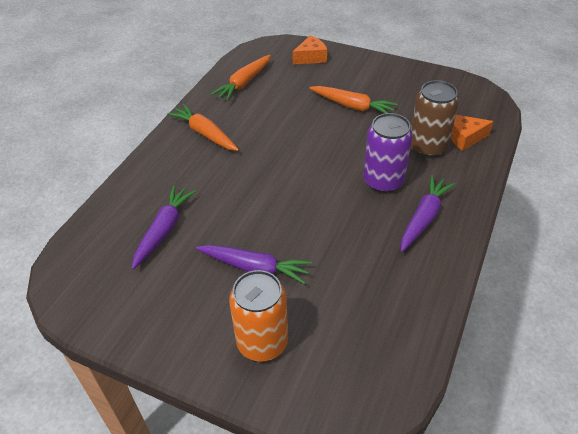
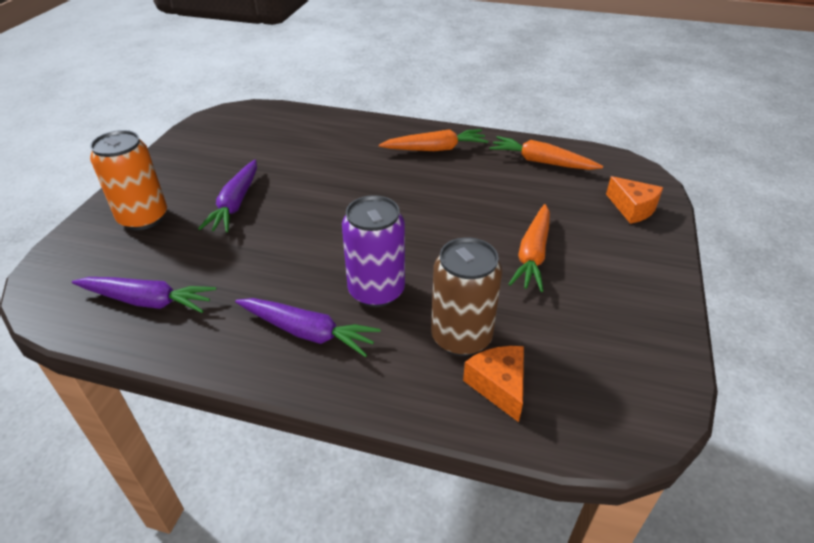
camera: 80 degrees right, 5 degrees down
purple carrot [132,185,196,269] -> purple carrot moved to [72,277,216,313]
orange carrot [167,104,239,151] -> orange carrot turned 45 degrees clockwise [379,129,488,151]

